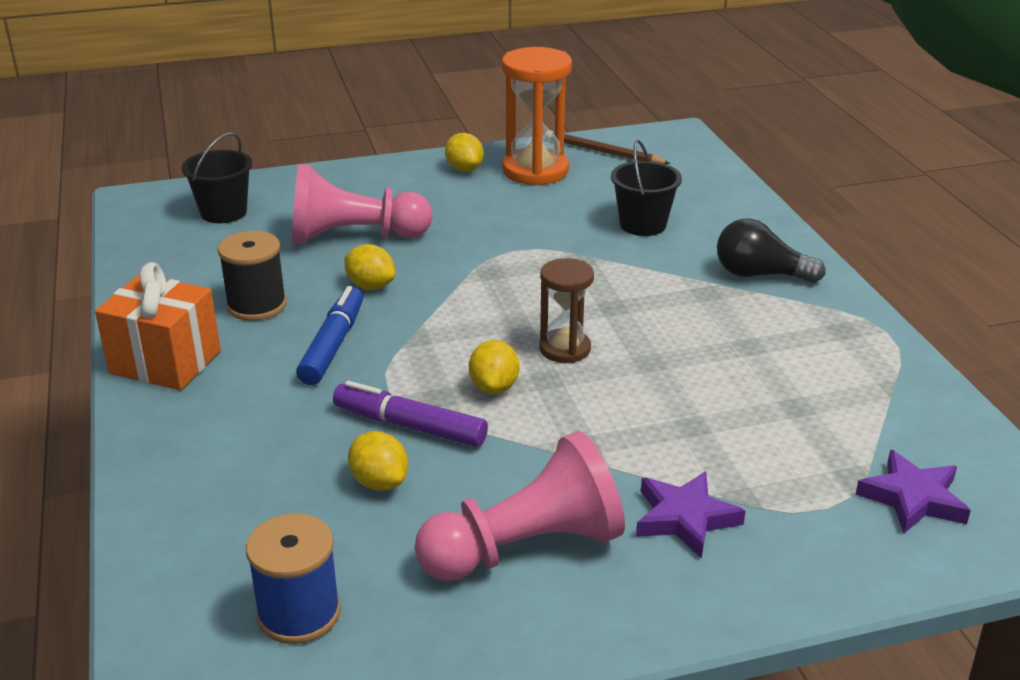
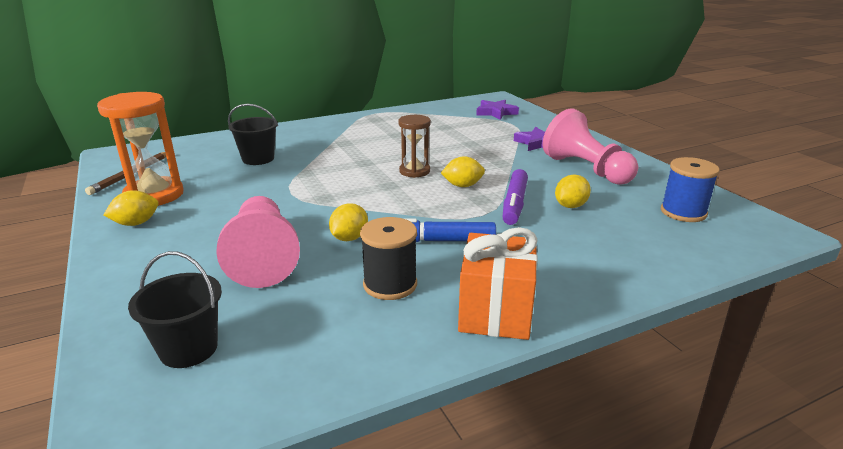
camera: 100 degrees left, 5 degrees down
black light bulb [717,219,826,283] -> none

